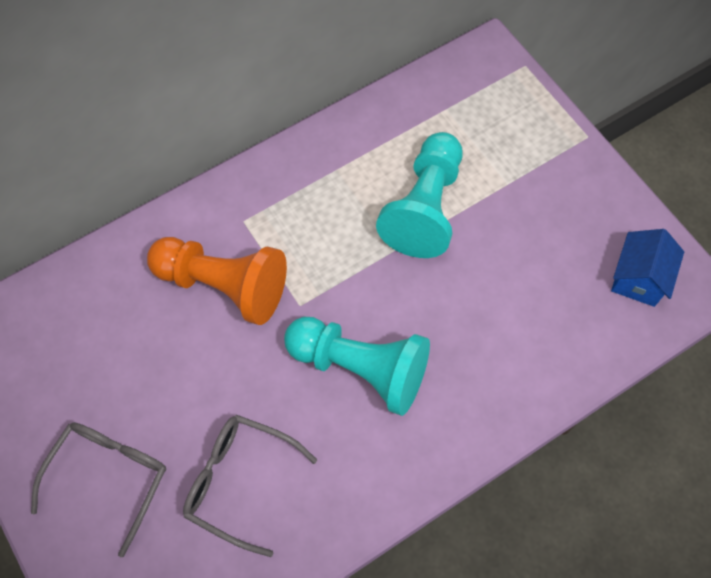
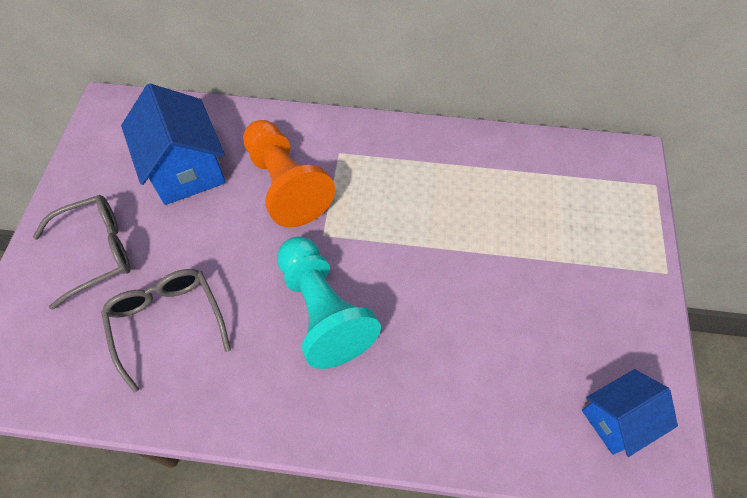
camera: 40 degrees right, 5 degrees down
turquoise pawn [376,132,463,258] -> none
none -> blue house [121,84,226,205]

